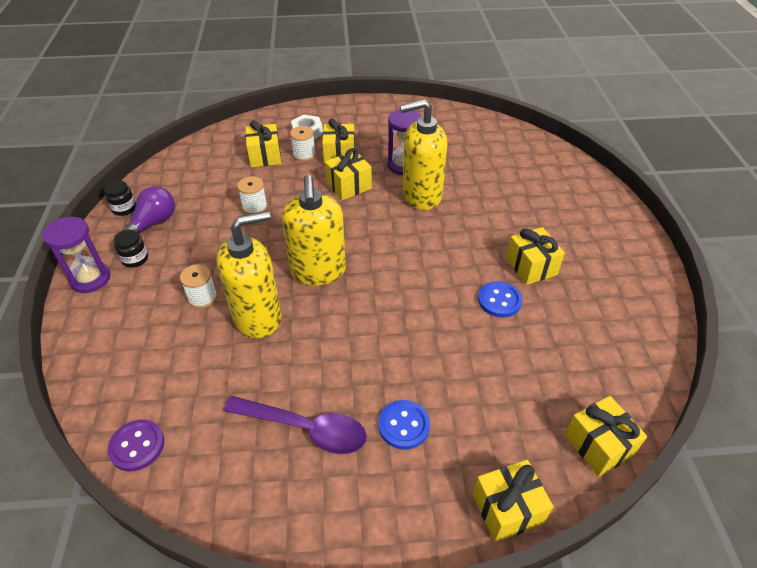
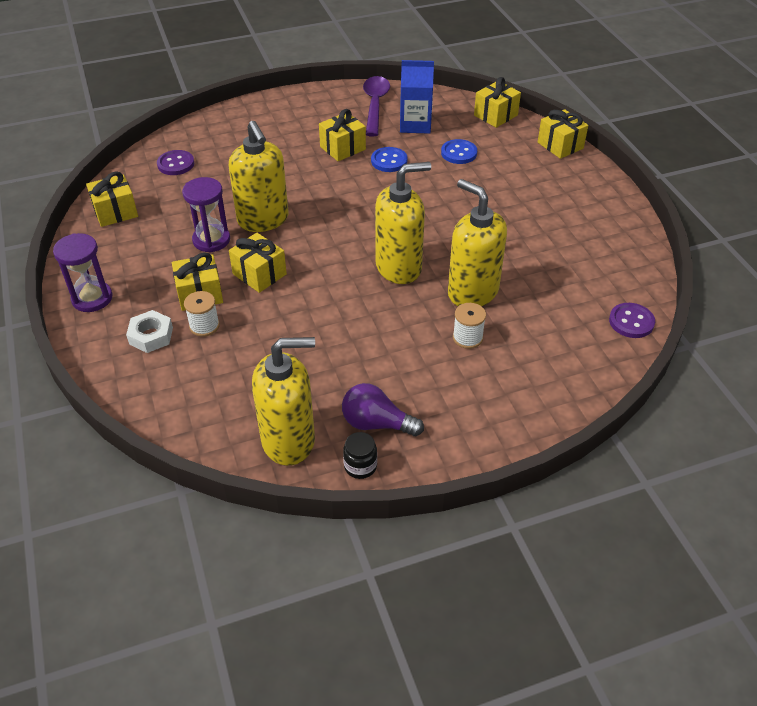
camera: 105 degrees left, 0 degrees up
purple hourglass [42,217,110,293] -> purple hourglass moved to [53,233,113,312]
black jar [114,230,148,268] -> none
purple spoon [223,396,367,454] -> purple spoon moved to [363,76,390,137]
white spool [237,176,267,214] -> none
yellow gift [245,120,281,167] -> yellow gift moved to [86,171,138,227]
blue button [378,400,430,450] -> blue button moved to [441,139,477,164]
none -> purple button [157,150,194,175]
none -> yellow soap dispenser [252,337,315,466]
none -> blue carton [400,60,434,134]

